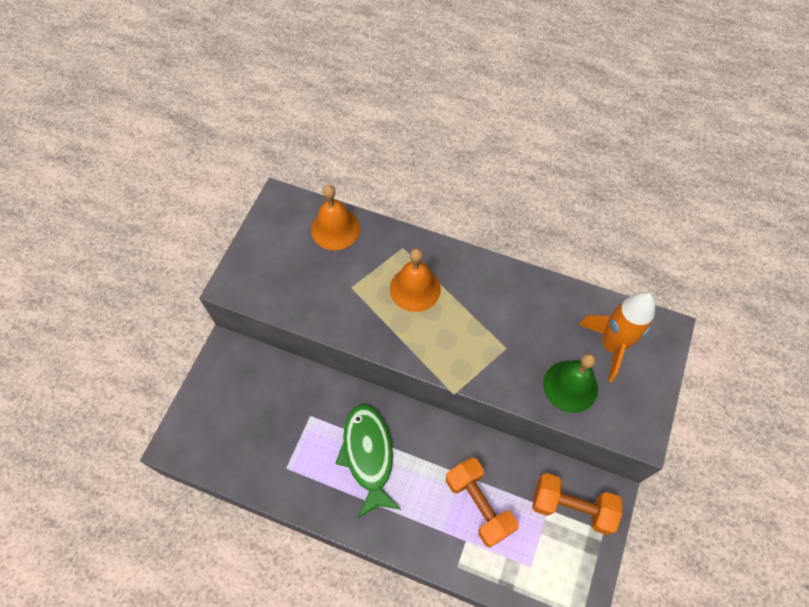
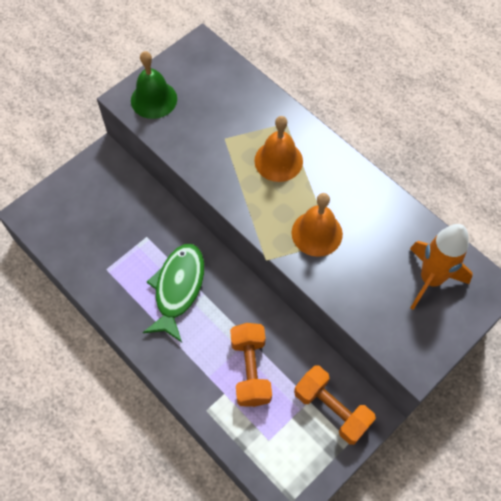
camera: 25 degrees right, 0 degrees up
orange bell [311,185,360,250] -> orange bell moved to [291,193,343,257]
green bell [543,353,598,413] -> green bell moved to [131,51,177,119]

